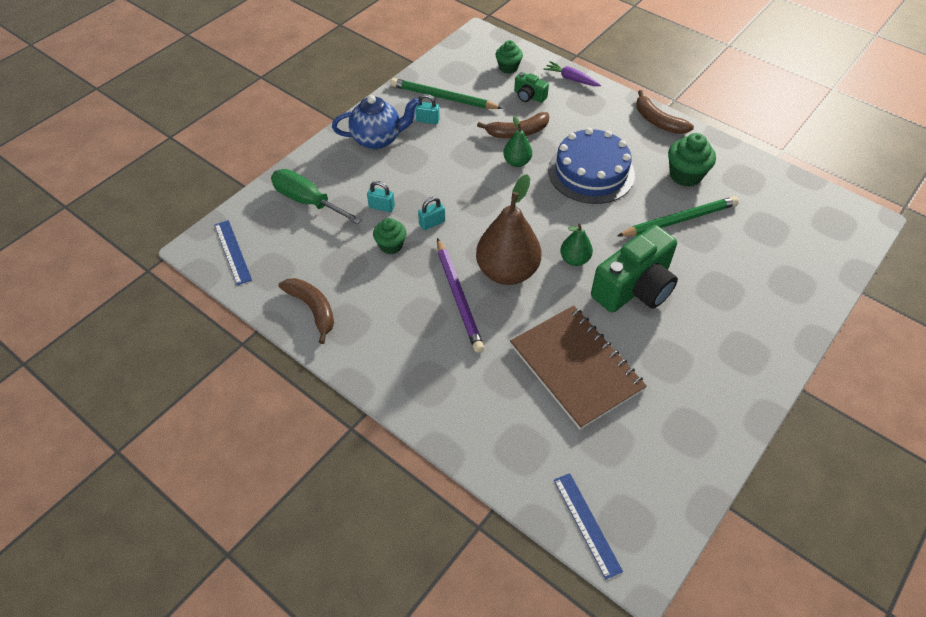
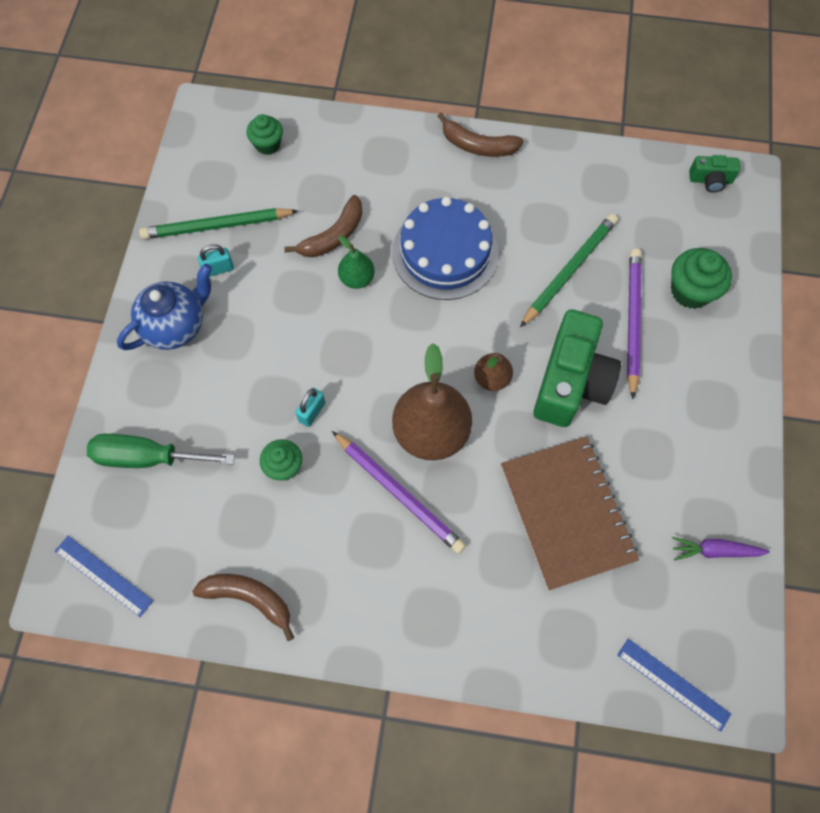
camera: 30 degrees left, 15 degrees up
turquoise padlock [367,181,395,212] -> none
brown notebook [510,305,647,430] -> brown notebook turned 45 degrees clockwise [501,436,639,590]
green camera [514,72,549,103] -> green camera moved to [689,155,740,193]
purple carrot [543,61,601,86] -> purple carrot moved to [672,537,770,561]
green pear [560,224,593,266] -> brown pear [474,353,513,391]
green cupcake [668,133,716,187] -> green cupcake moved to [671,248,732,309]
none -> purple pencil [627,249,642,399]

